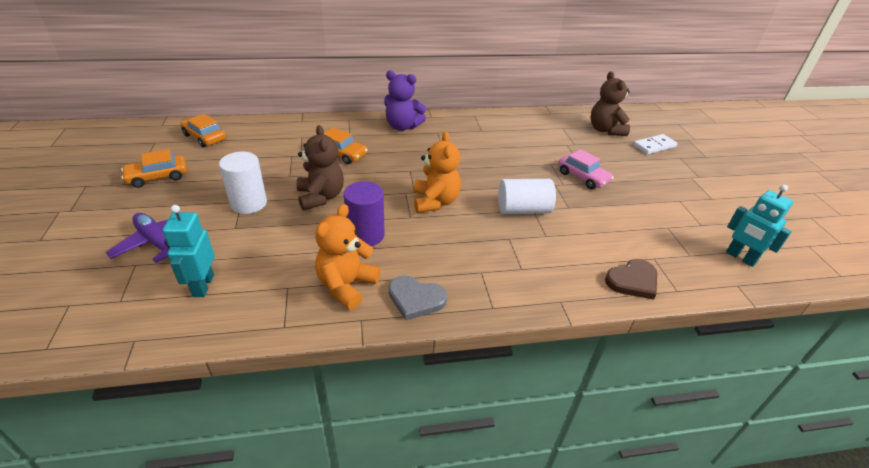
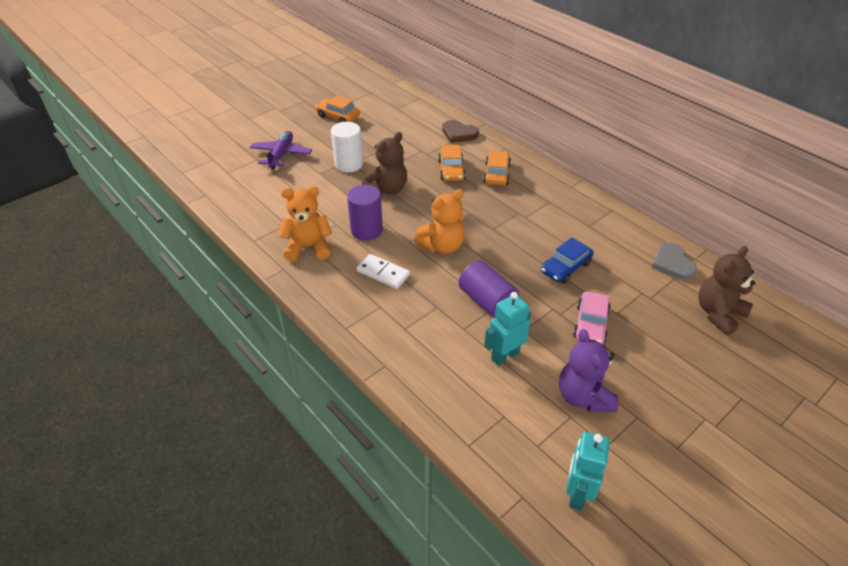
camera: 60 degrees right, 5 degrees up
turquoise robot [163,205,215,297] -> turquoise robot moved to [484,292,531,366]
orange car [180,114,226,148] -> orange car moved to [483,151,511,185]
purple teddy bear [384,70,426,131] -> purple teddy bear moved to [559,329,619,412]
grey heart [388,275,448,320] -> grey heart moved to [652,243,697,280]
white cylinder [498,179,556,214] -> purple cylinder [459,260,519,318]
brown heart [605,259,657,300] -> brown heart moved to [442,120,479,143]
white domino [633,134,678,154] -> white domino moved to [357,254,410,289]
none -> blue car [541,237,594,284]

